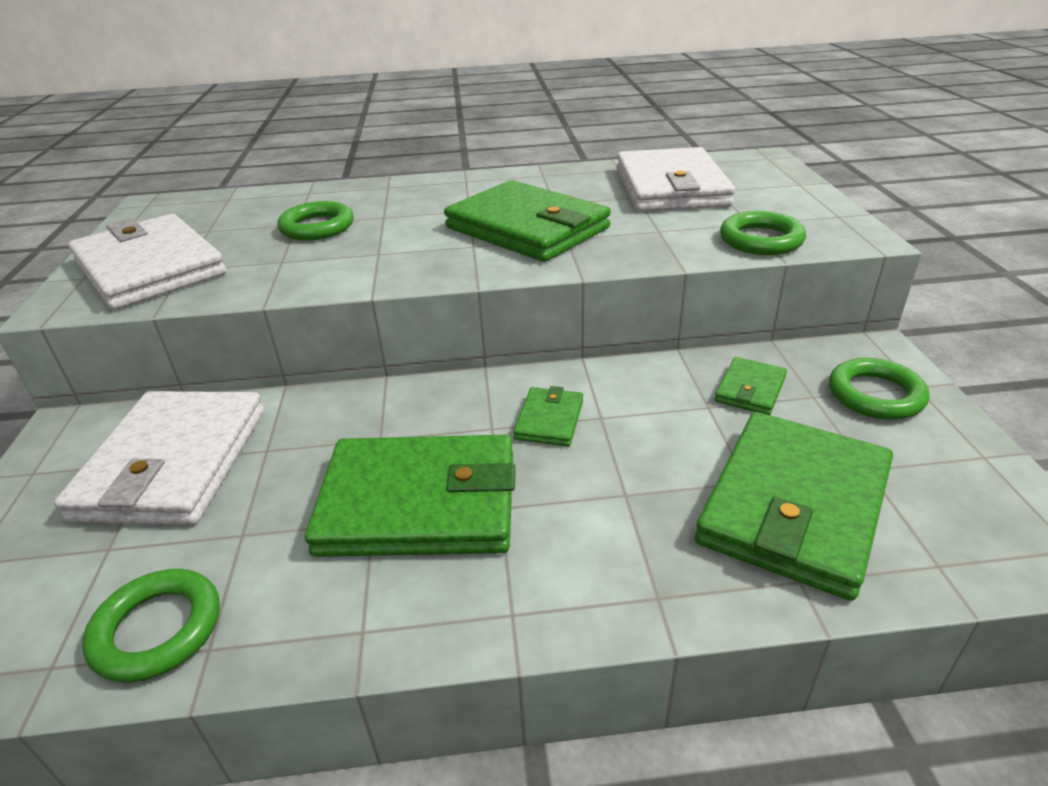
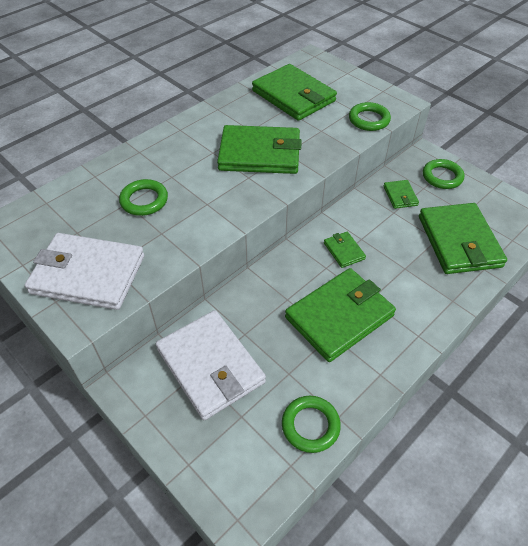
camera: 40 degrees left, 15 degrees up
white wallet [617,147,735,212] -> green wallet [252,64,337,121]

